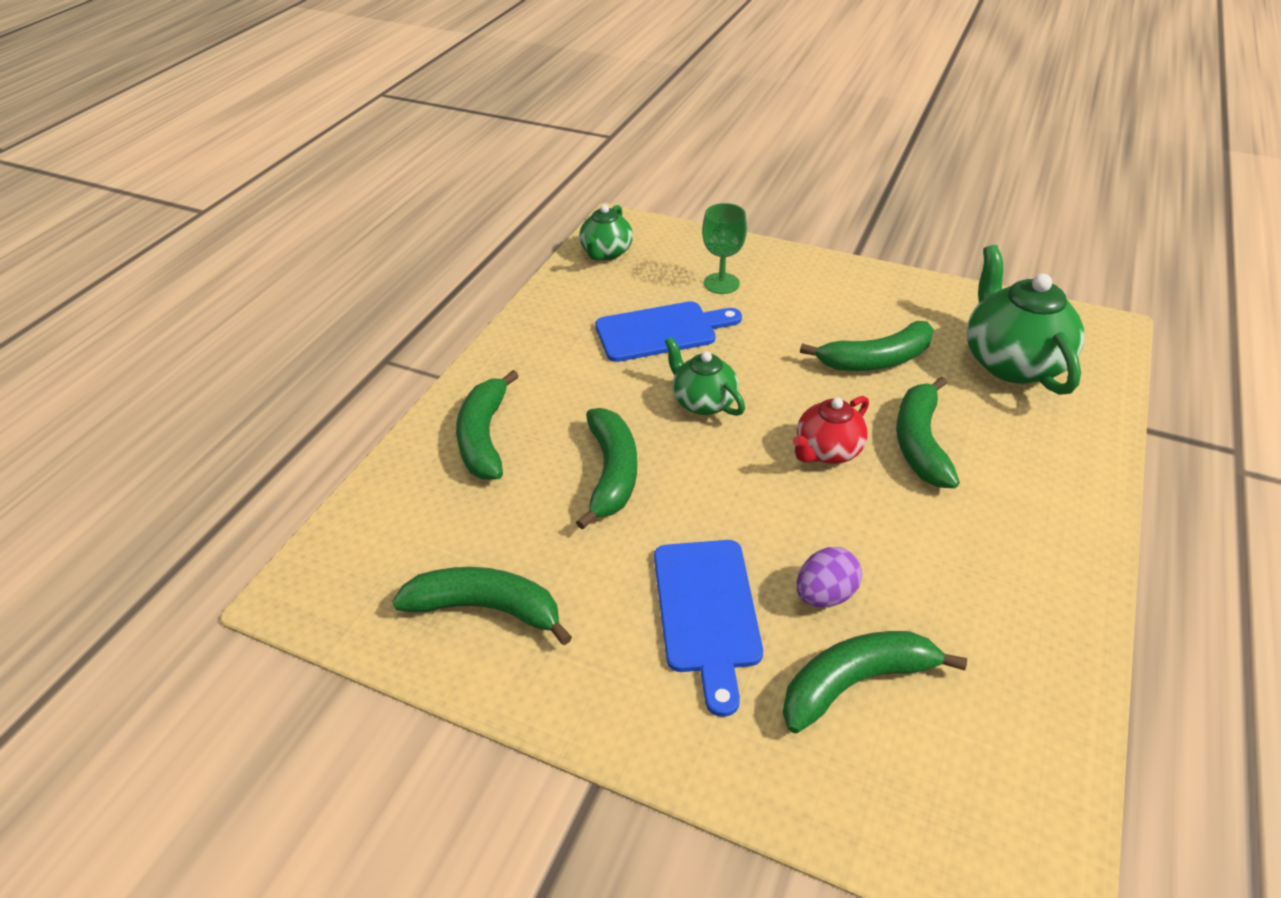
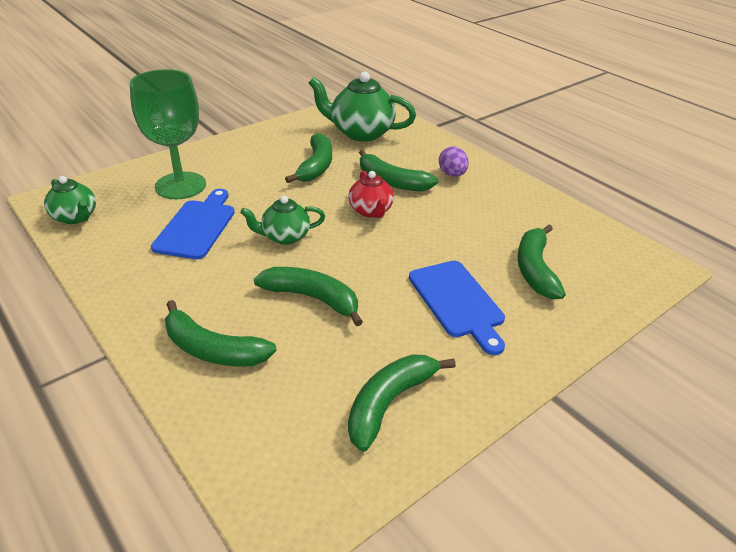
camera: 65 degrees left, 5 degrees down
blue cutting board [654,540,763,717] -> blue cutting board turned 45 degrees clockwise [409,261,505,355]
green goblet [702,203,747,294] -> green goblet [130,69,206,199], size x1.78
purple egg [797,547,862,608] -> purple egg moved to [439,146,469,177]

